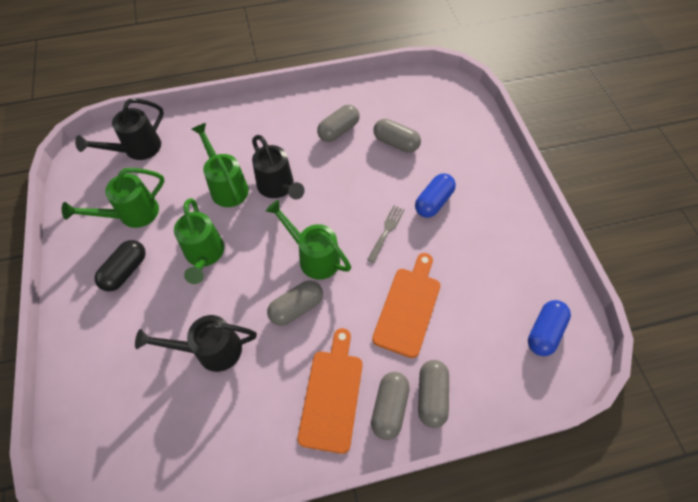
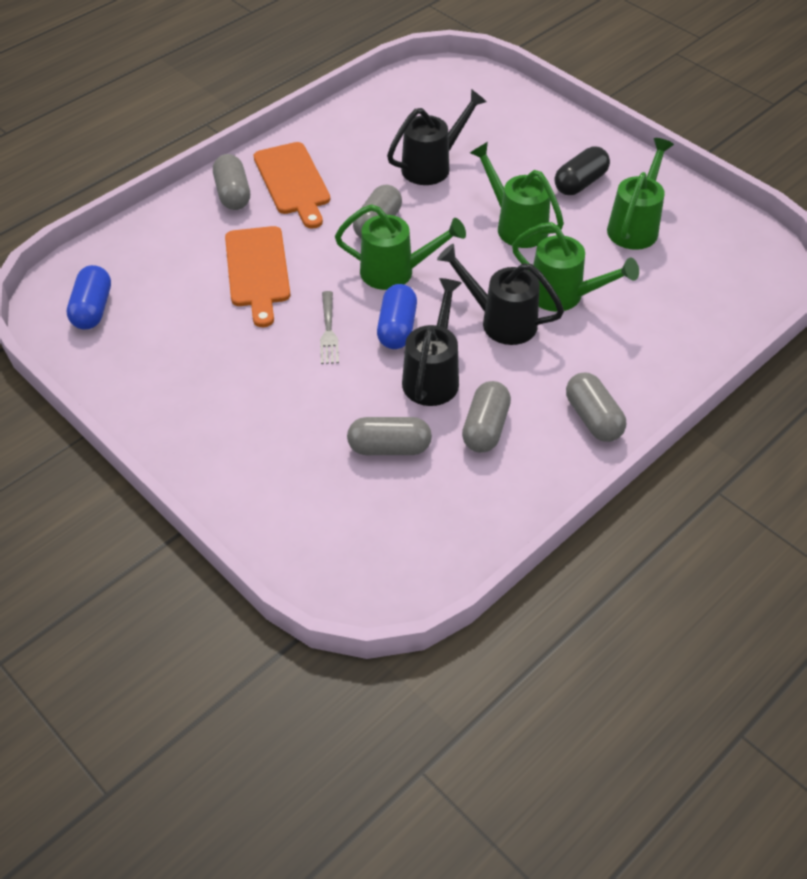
camera: 150 degrees right, 10 degrees down
black watering can [75,98,164,160] -> black watering can moved to [402,278,462,406]
black capsule [95,240,146,291] -> black capsule turned 45 degrees clockwise [555,147,610,195]
blue capsule [415,173,456,218] -> blue capsule moved to [377,284,417,349]
grey capsule [418,360,449,428] -> grey capsule moved to [566,373,626,442]

